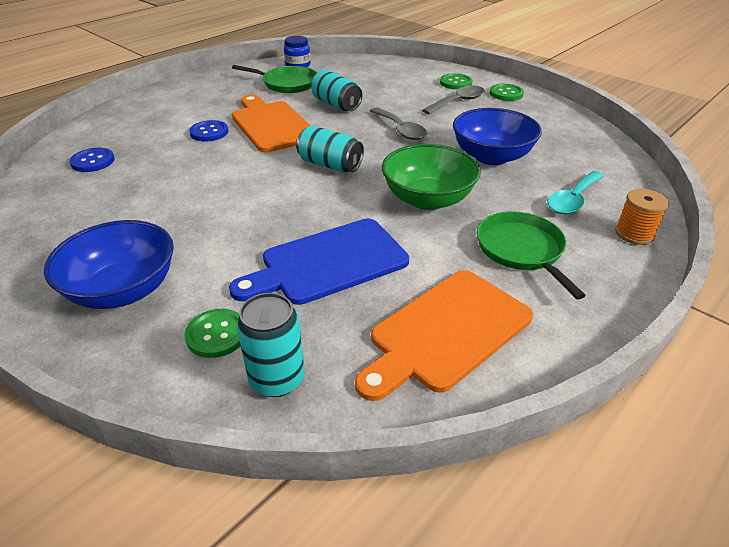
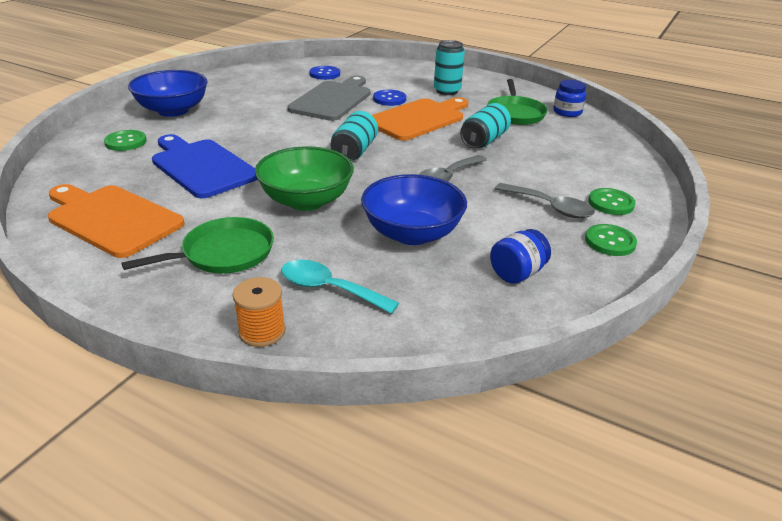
camera: 75 degrees right, 5 degrees down
turquoise can [236,293,305,397] -> turquoise can moved to [434,40,465,95]
none -> grey cutting board [287,76,370,121]
none -> blue jar [490,229,551,284]

